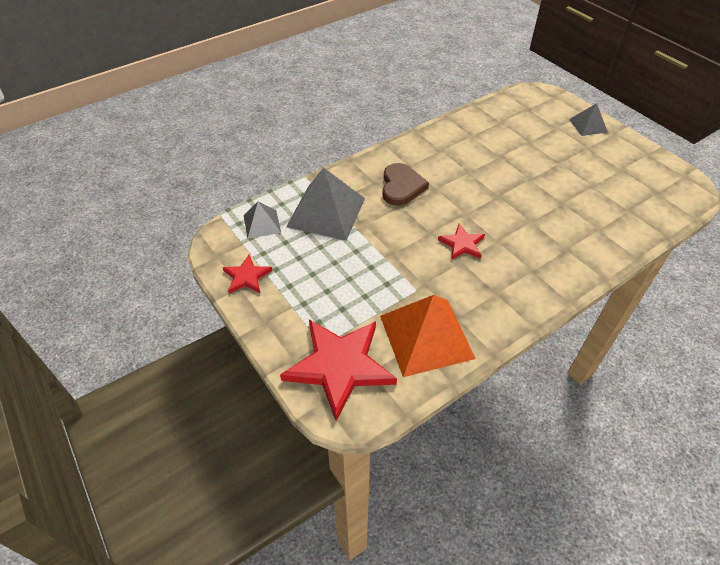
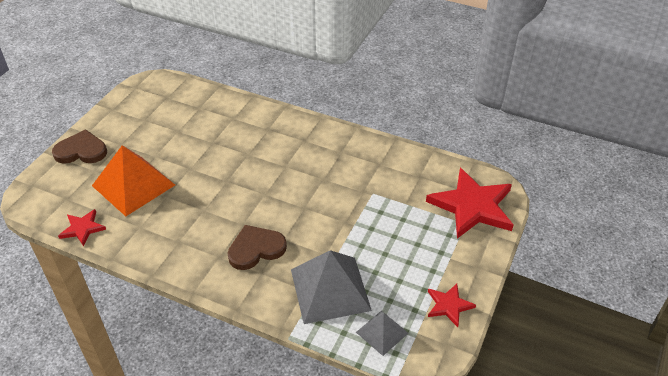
camera: 120 degrees left, 5 degrees down
orange pyramid [380,295,476,377] -> orange pyramid moved to [92,145,175,216]
red star [438,224,485,260] -> red star moved to [58,209,106,246]
grey pyramid [569,103,608,136] -> brown heart [52,129,107,164]

